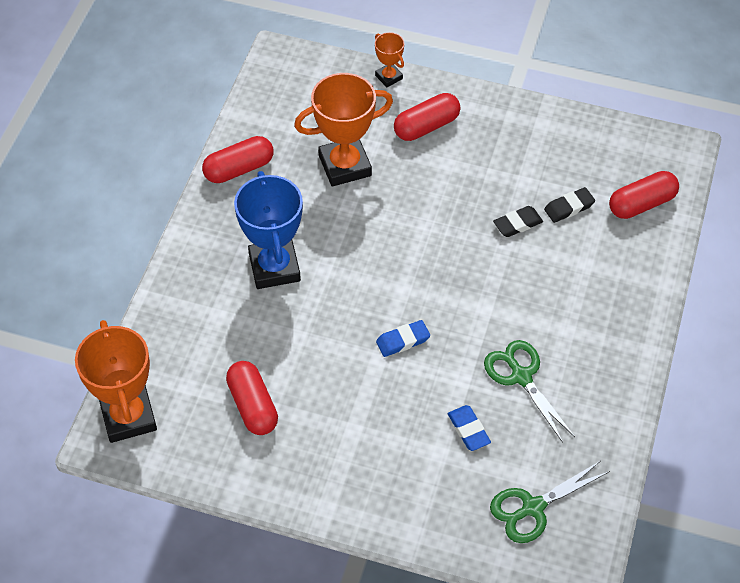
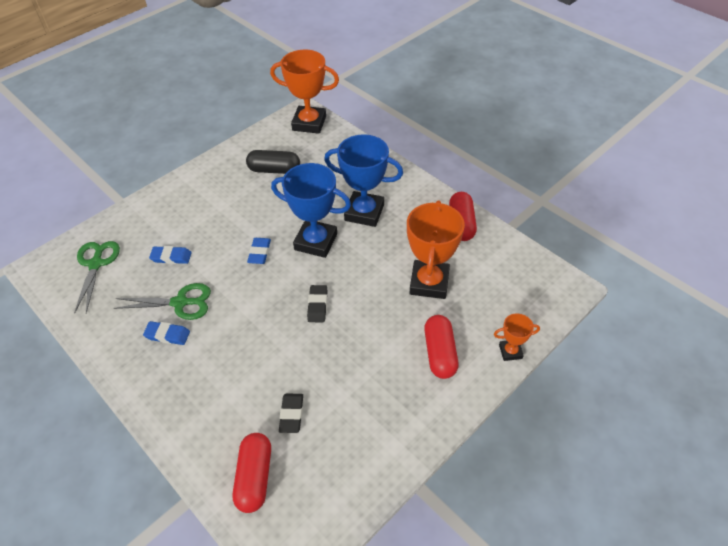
camera: 120 degrees right, 5 degrees down
red capsule [226,361,278,435] -> black capsule [246,150,300,174]
black eraser [493,206,543,237] -> black eraser moved to [307,285,327,322]
none -> blue eraser [143,321,190,345]
none -> blue trophy [271,163,351,258]

